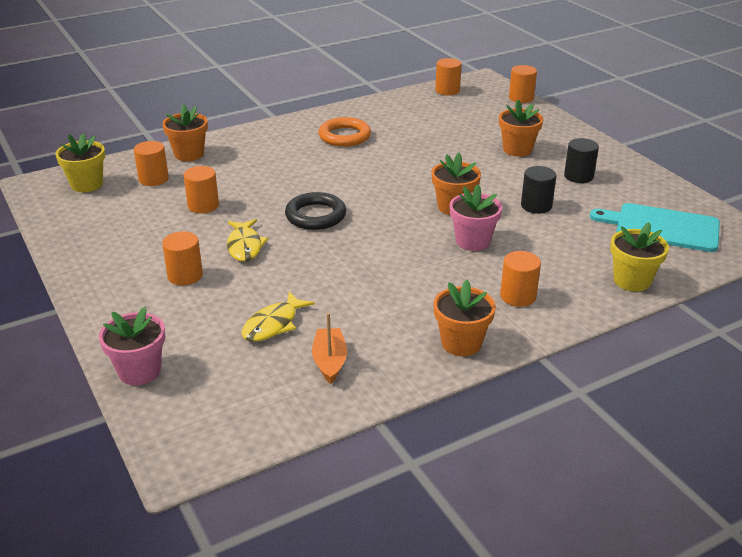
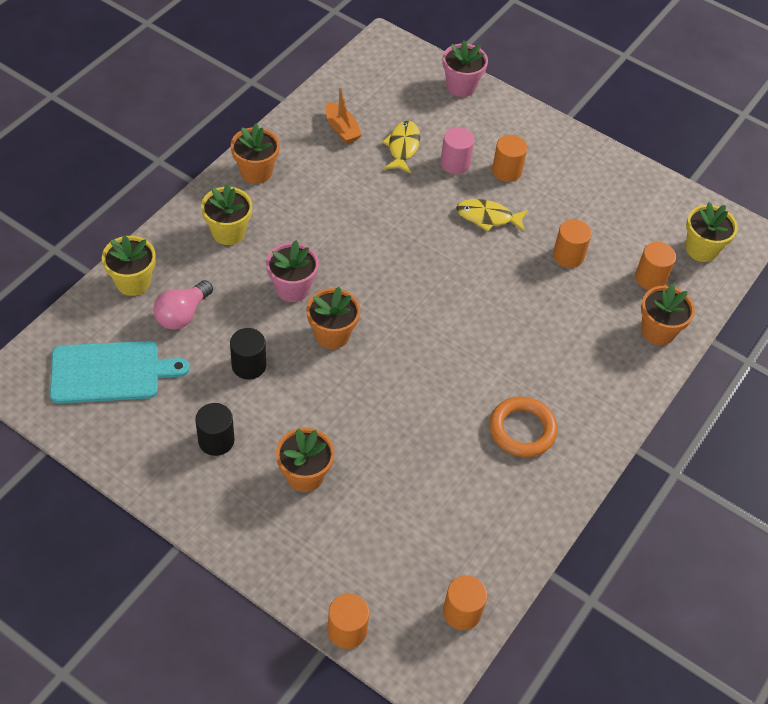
camera: 150 degrees right, 20 degrees up
yellow fish [227,219,268,262] -> yellow fish turned 45 degrees counterclockwise [456,199,528,232]
black ring [285,192,346,230] -> none
orange cylinder [500,251,541,307] -> yellow flower pot [201,183,252,245]
none -> pink light bulb [153,280,213,330]
none -> pink cylinder [440,127,474,174]

